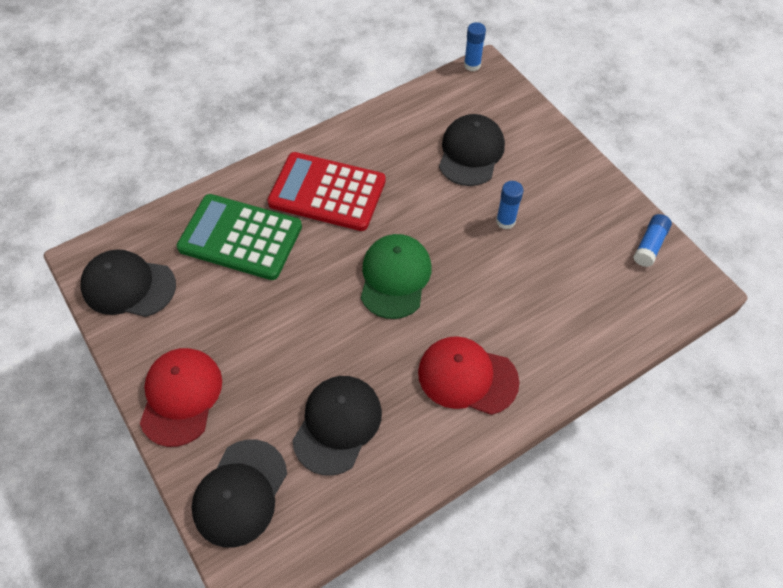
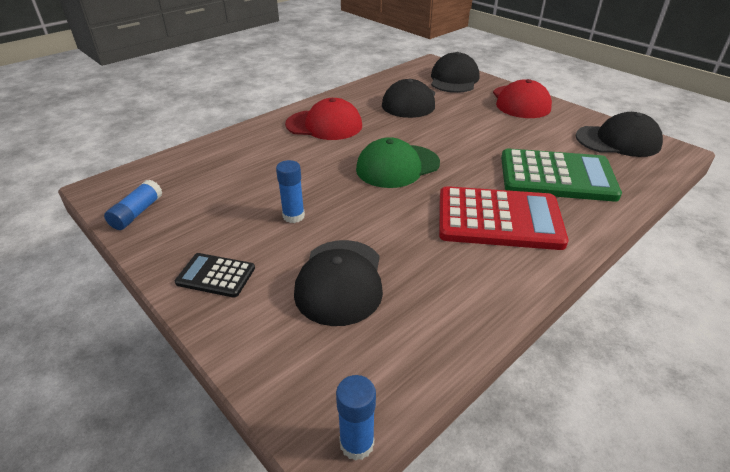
camera: 170 degrees right, 20 degrees down
green cap [361,234,432,319] -> green cap turned 60 degrees clockwise [356,137,440,188]
none -> black calculator [175,253,255,298]

